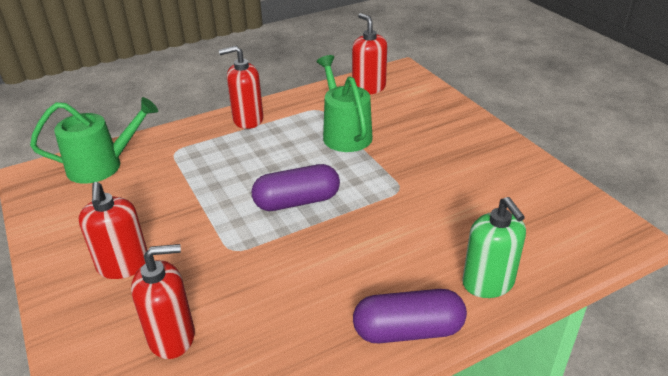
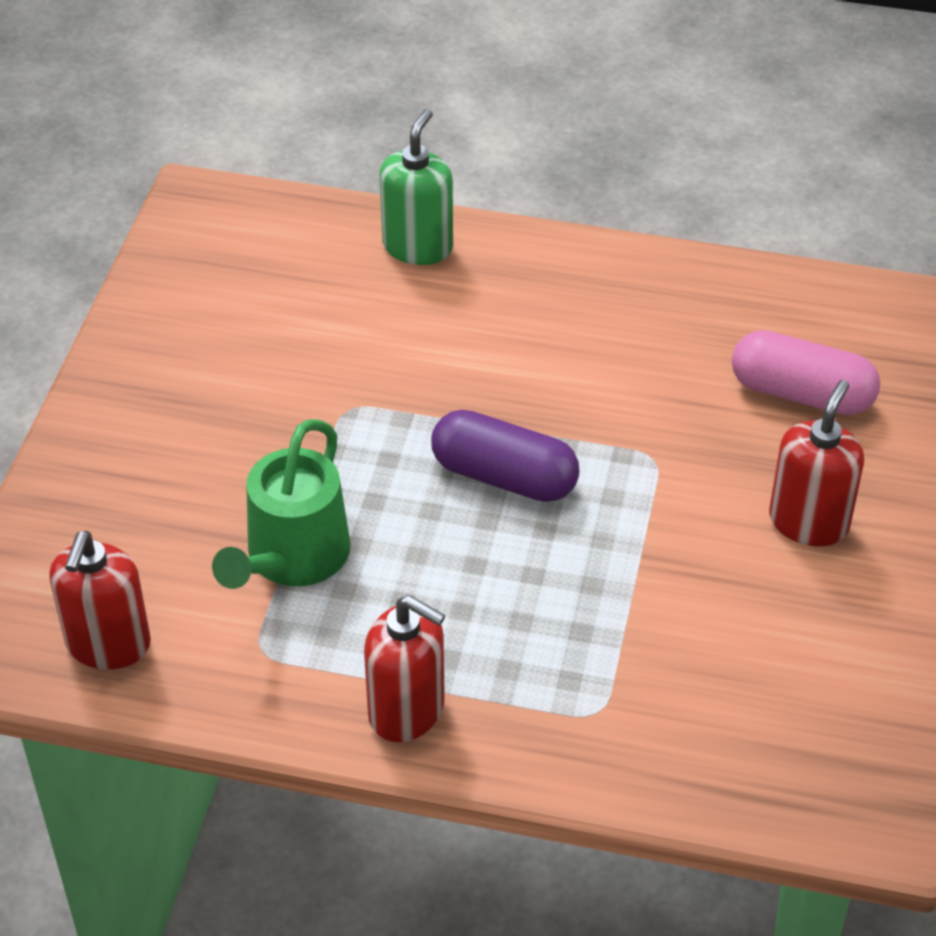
camera: 140 degrees left, 10 degrees up
green watering can [30,97,158,184] -> none
red soap dispenser [131,244,195,359] -> pink capsule [732,330,880,415]
purple capsule [353,289,467,344] -> none

